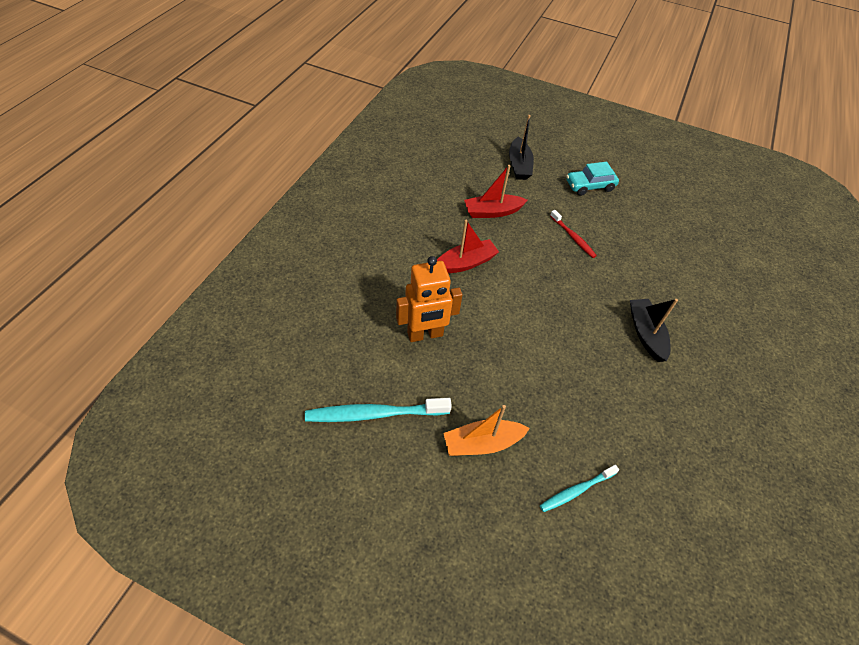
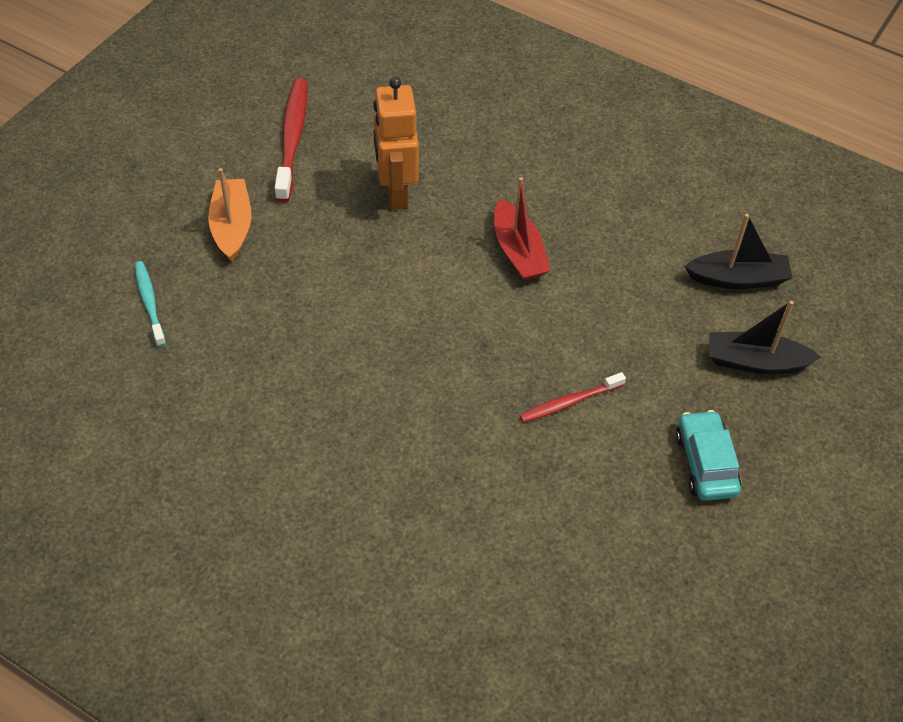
camera: 100 degrees right, 0 degrees up
turquoise toothbrush [305,398,452,422] -> red toothbrush [275,78,307,202]
red boat [464,165,528,218] -> none
black boat [630,299,678,362] -> black boat moved to [685,214,792,289]

